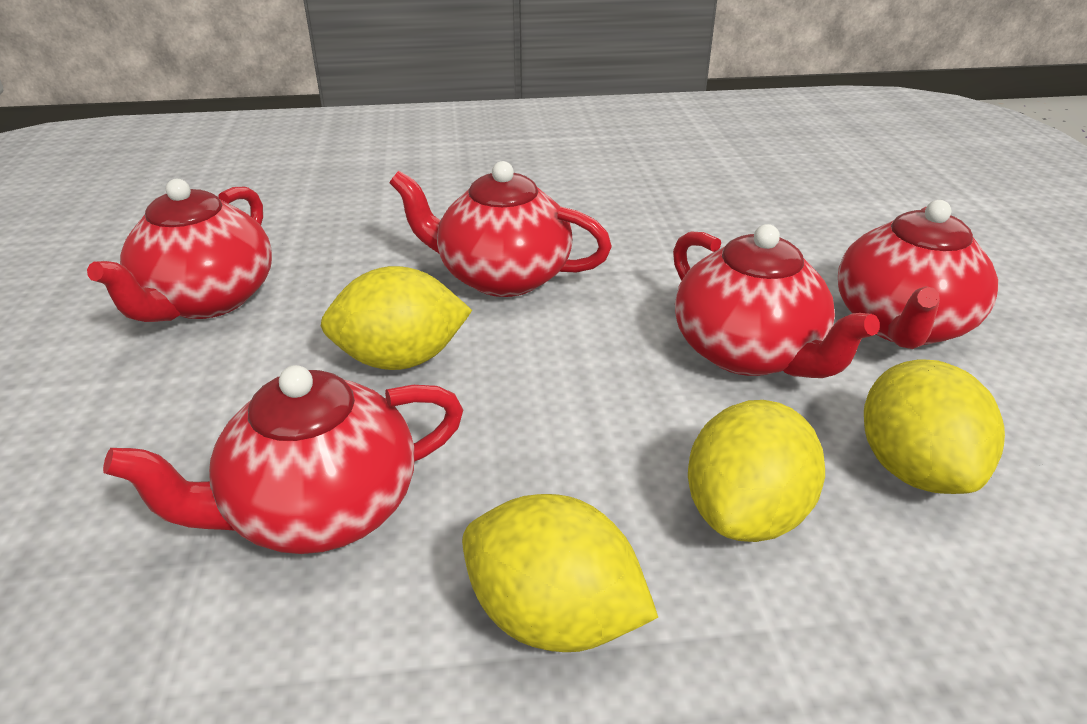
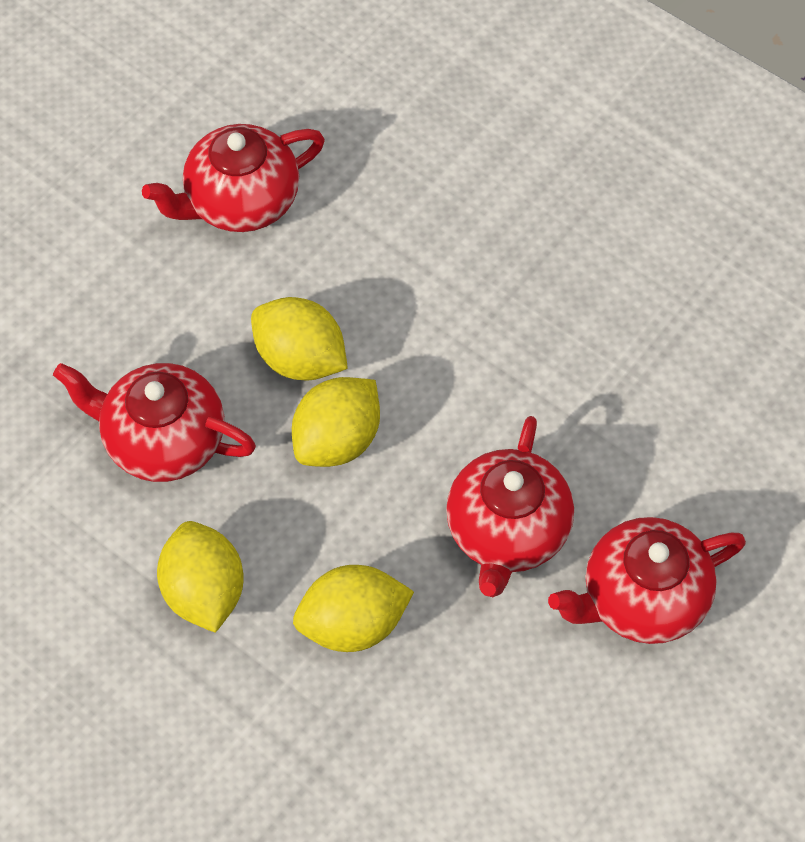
camera: 45 degrees right, 25 degrees up
red teapot [390,161,612,297] -> none
yellow lemon [864,359,1005,494] -> yellow lemon moved to [292,377,380,467]

